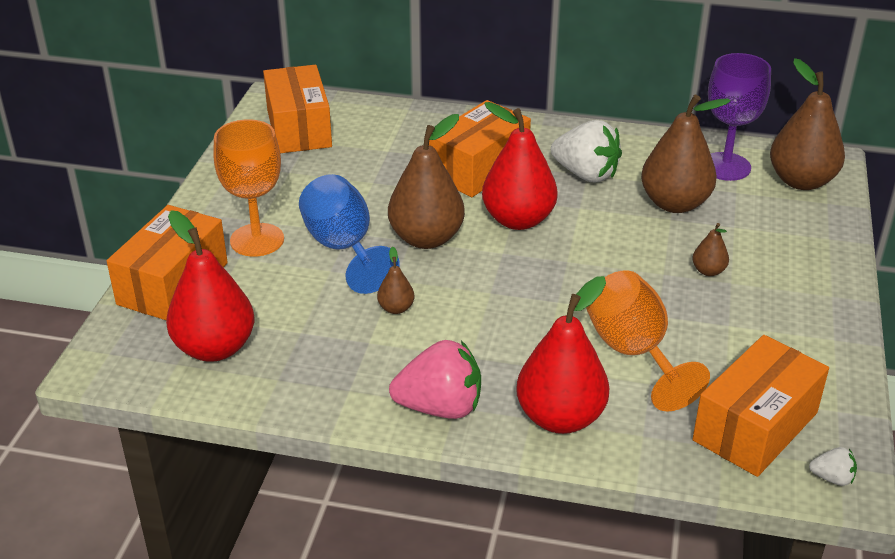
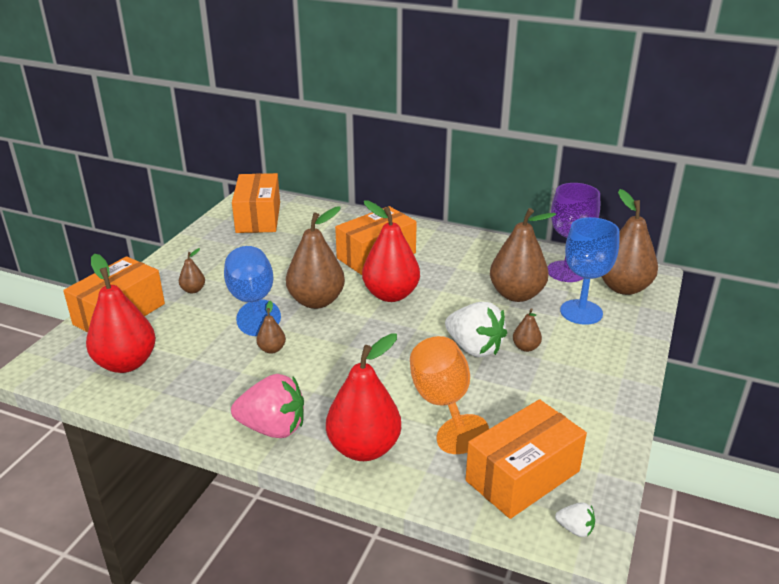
camera: 10 degrees right, 5 degrees down
orange goblet [213,119,284,257] -> brown pear [179,248,205,293]
white strawberry [551,120,622,182] -> white strawberry moved to [445,302,507,357]
none -> blue goblet [560,217,620,325]

